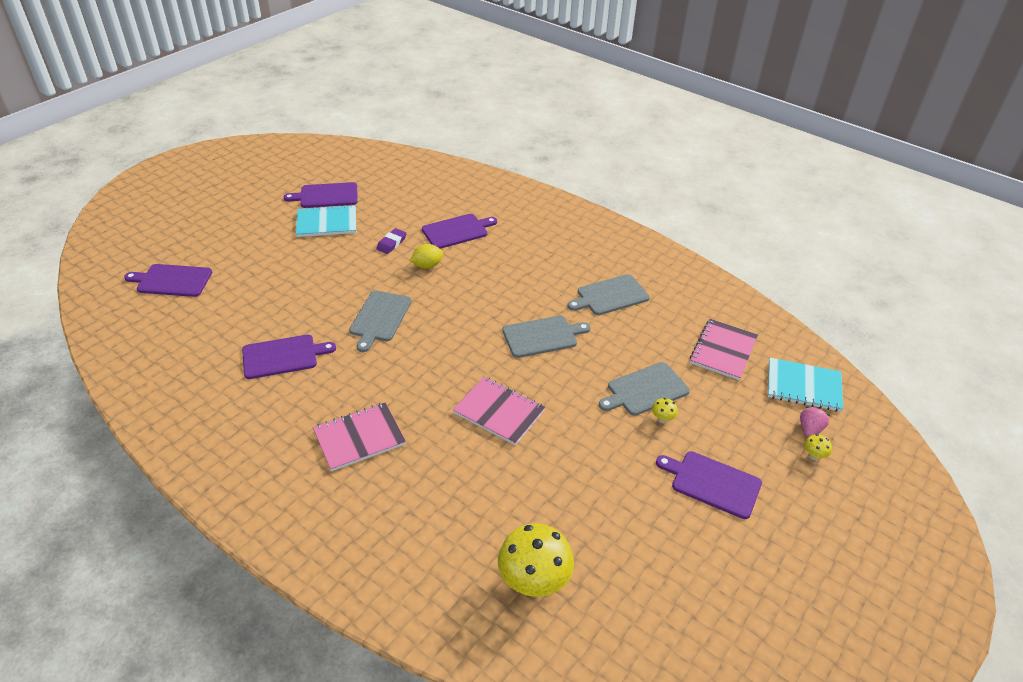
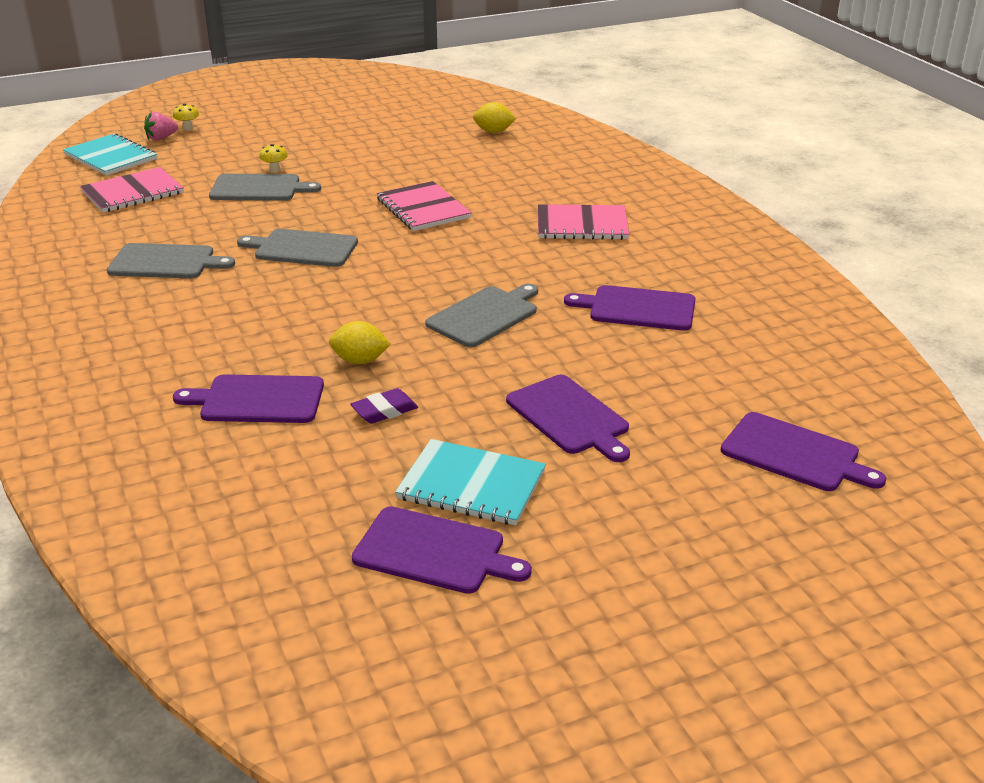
camera: 150 degrees left, 10 degrees down
yellow mushroom [498,523,574,597] -> yellow lemon [473,102,516,133]
purple cutting board [656,451,762,519] -> purple cutting board moved to [506,375,630,462]

